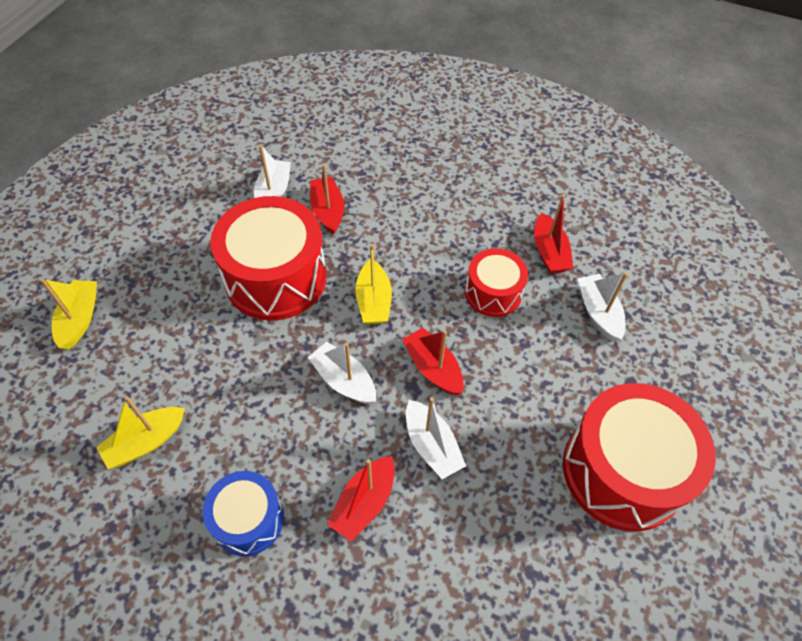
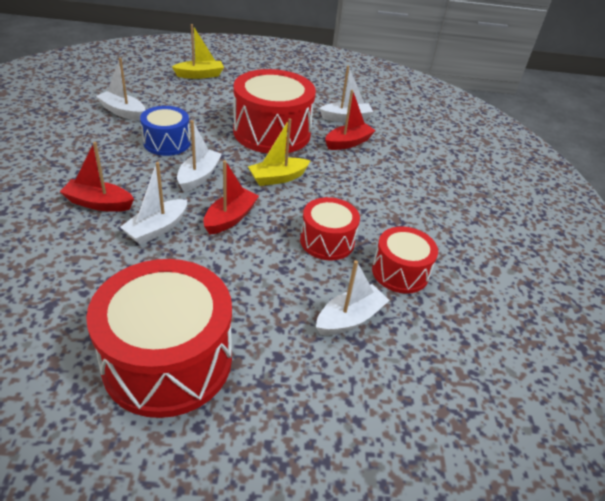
camera: 65 degrees right, 15 degrees down
yellow boat [96,396,185,469] -> white boat [96,58,145,121]
blue drum [203,471,284,556] -> blue drum moved to [140,106,190,156]
red boat [534,194,573,274] -> red drum [372,226,438,294]

